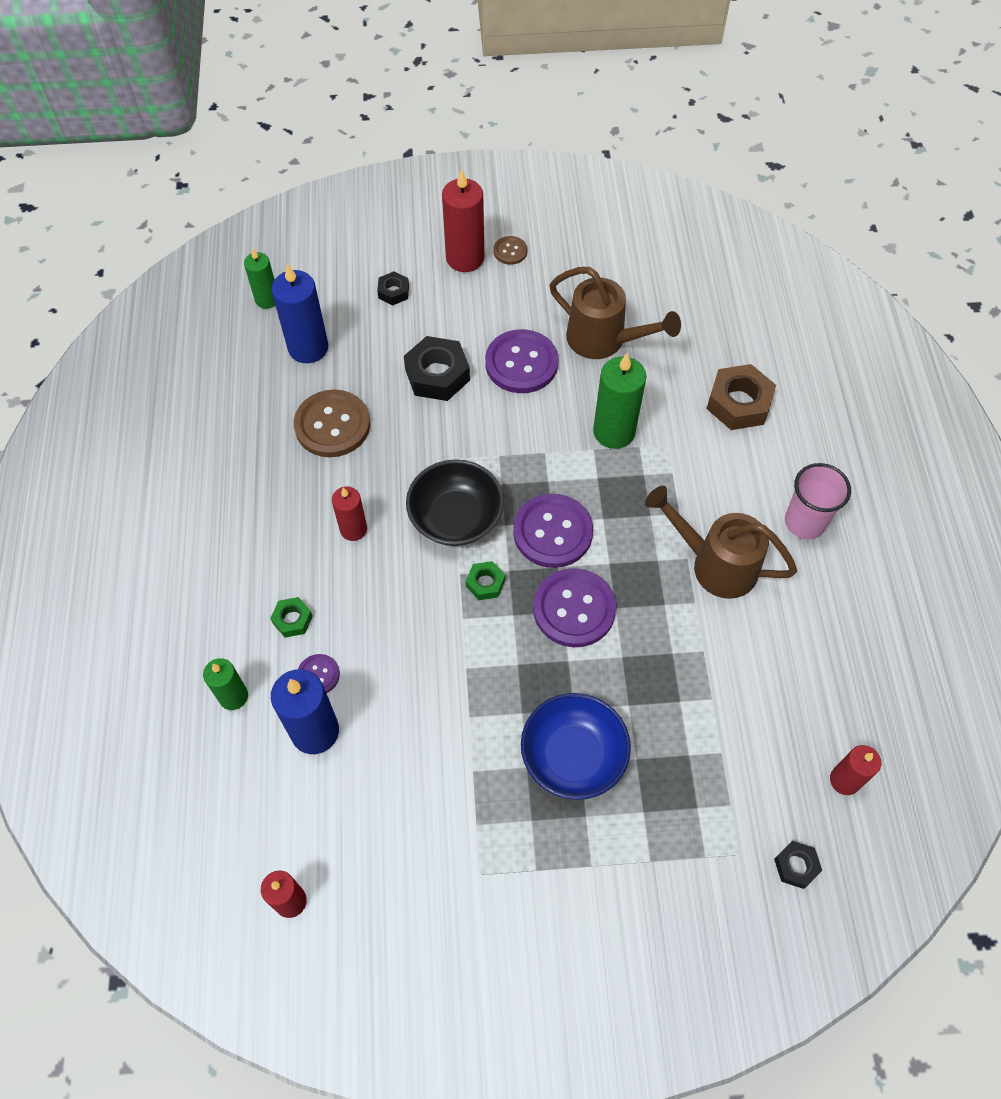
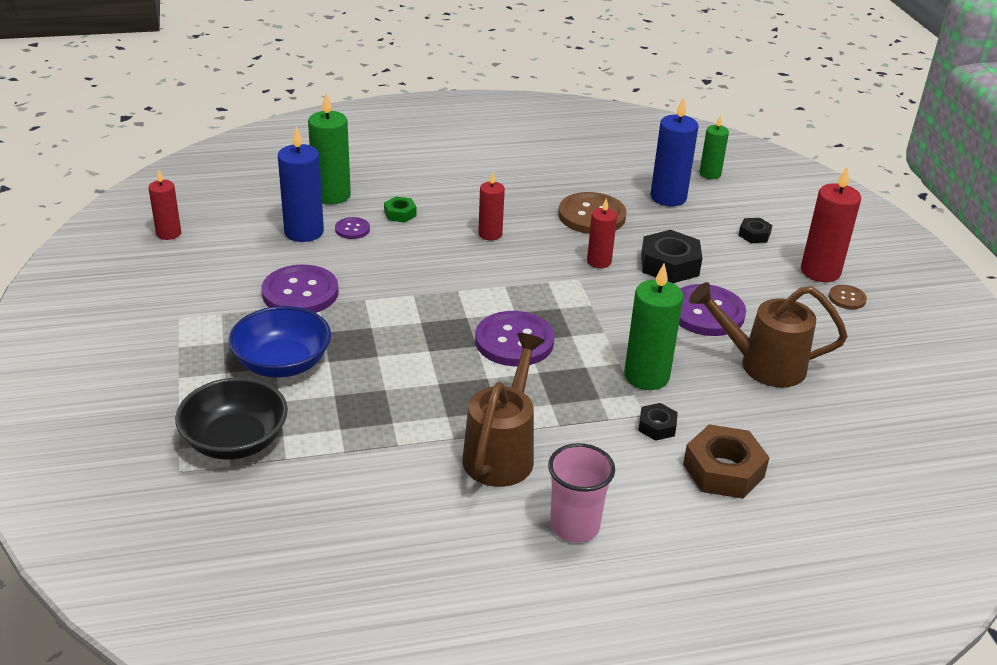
camera: 80 degrees right, 25 degrees down
green candle [203,658,248,710] -> green candle [308,93,351,204], size x1.62
black bowl [406,459,504,546] -> black bowl moved to [175,378,288,460]
green nut [466,561,505,600] -> none
purple button [533,568,616,647] -> purple button moved to [261,264,339,313]
brown watering can [549,267,681,359] -> brown watering can turned 75 degrees clockwise [689,282,848,388]
black nut [774,841,822,889] -> black nut moved to [638,403,678,441]
red candle [830,745,881,795] -> red candle moved to [587,198,617,268]

